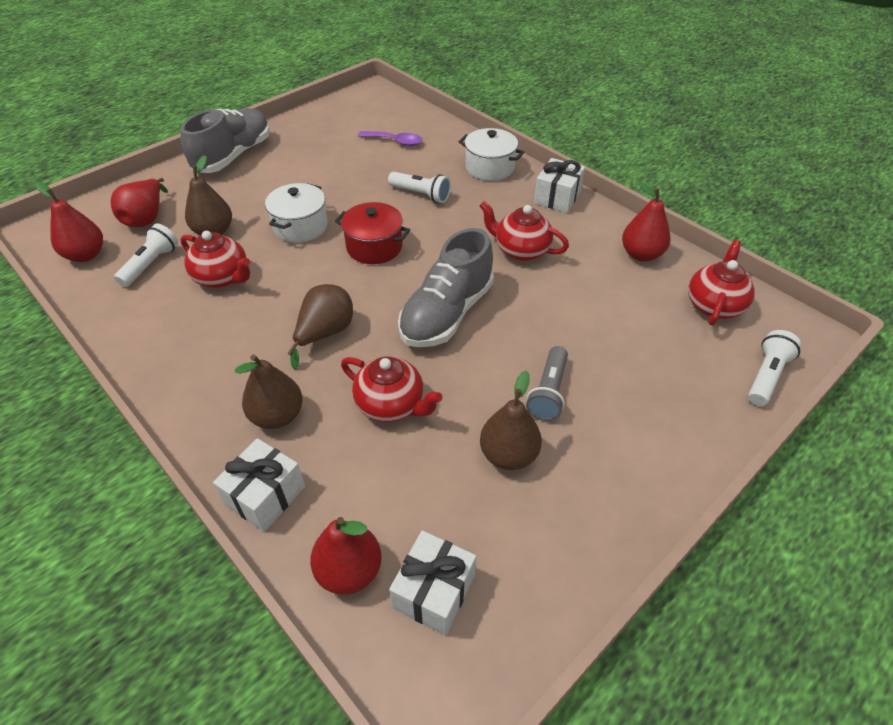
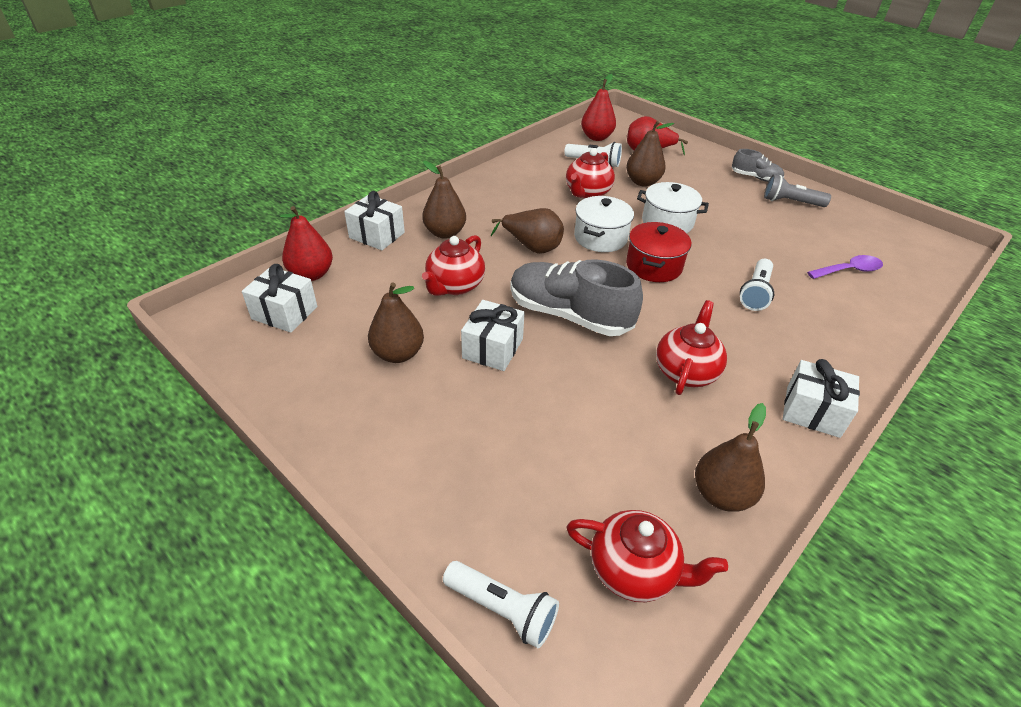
camera: 85 degrees right, 5 degrees down
grey shoe [180,108,270,173] -> grey shoe [732,149,784,182], size x0.51
purple spoon [358,131,423,146] -> purple spoon turned 120 degrees counterclockwise [807,255,883,279]
white pot [459,128,524,181] -> white pot moved to [574,196,634,252]
grey flashlight [526,346,568,421] -> grey flashlight moved to [764,174,831,207]
red pear [622,182,670,262] -> brown pear [695,403,766,512]
none -> white gift [461,300,525,371]

